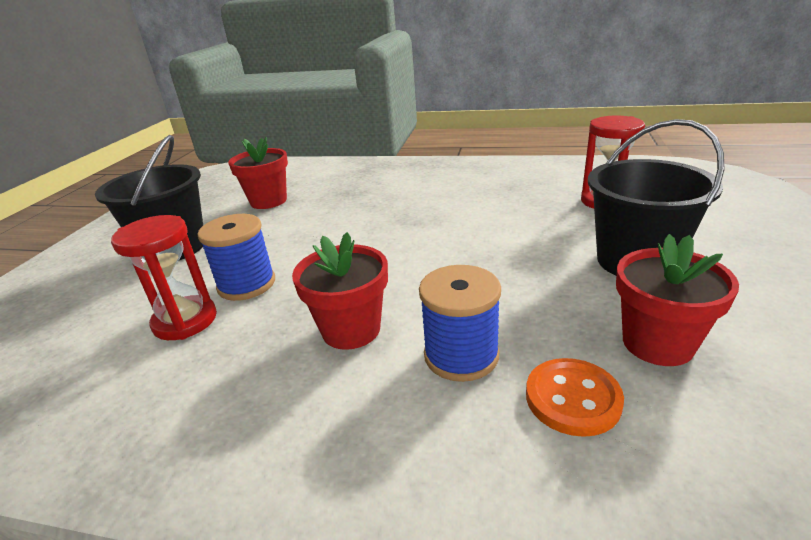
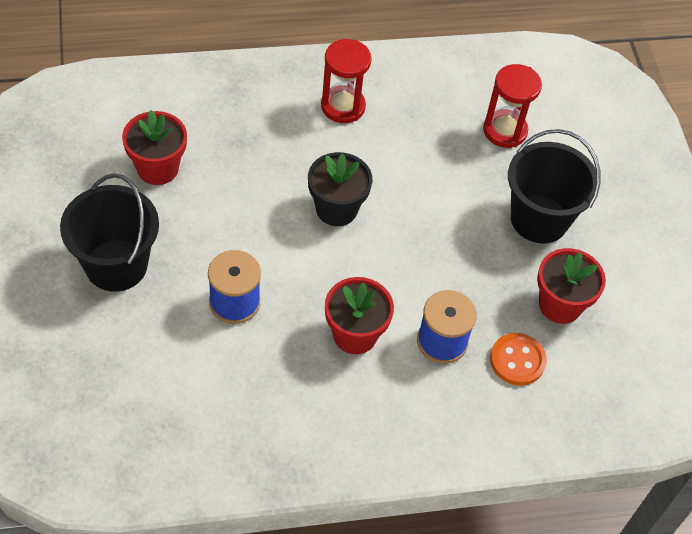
camera: 30 degrees left, 25 degrees up
red hourglass [111,215,217,340] -> red hourglass moved to [321,39,372,123]
none -> black flower pot [308,152,373,226]

